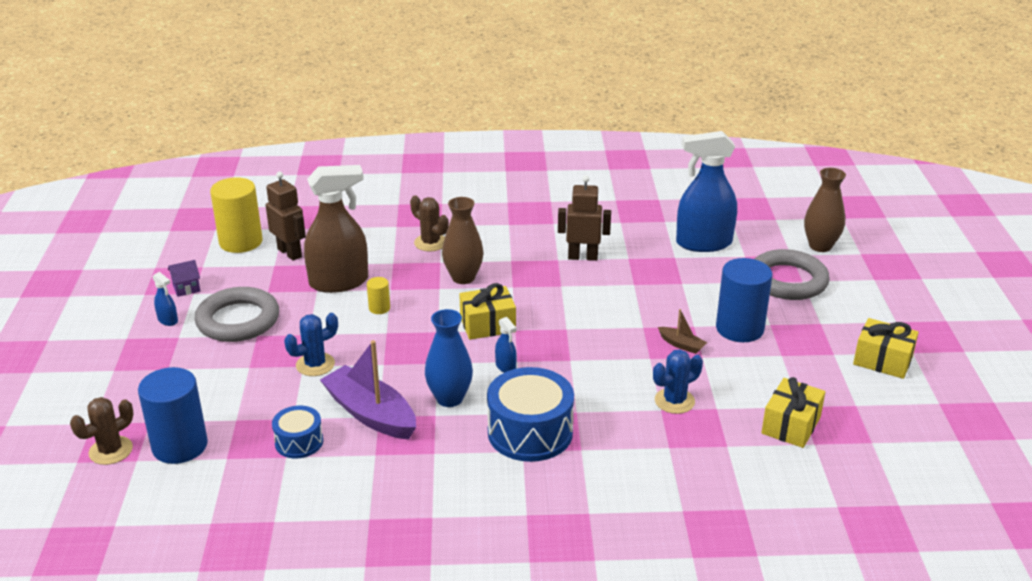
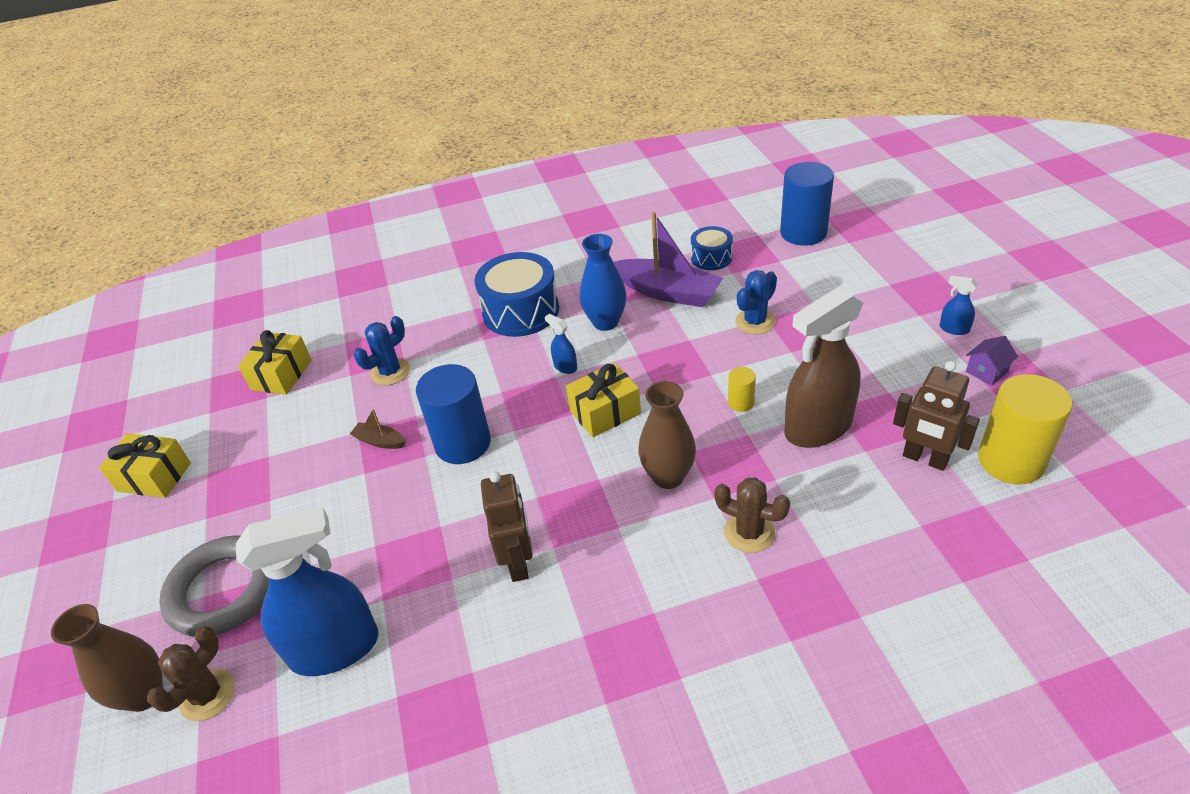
camera: 170 degrees right, 10 degrees up
brown cactus [70,397,133,465] -> brown cactus moved to [147,626,235,721]
grey ring [195,287,279,342] -> none
brown robot [558,175,611,261] -> brown robot turned 90 degrees counterclockwise [481,471,533,582]
blue cylinder [716,258,773,342] -> blue cylinder moved to [416,364,491,464]

